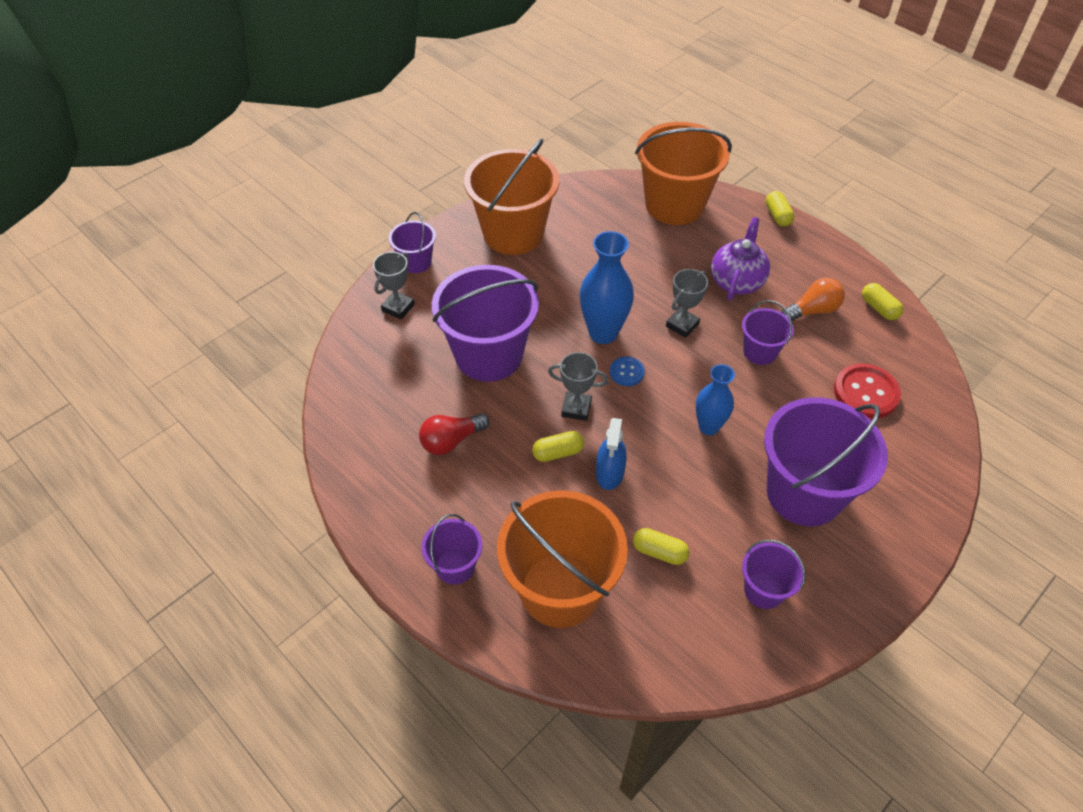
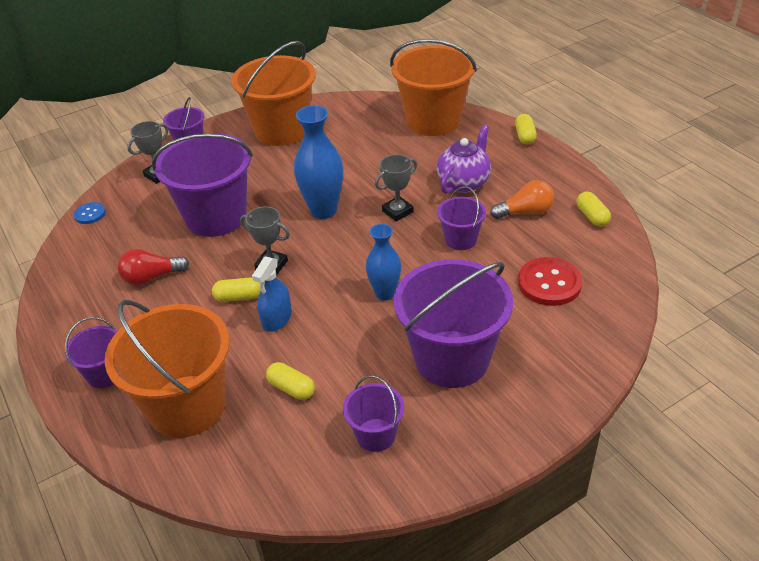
camera: 15 degrees right, 10 degrees down
blue button [610,357,645,386] -> blue button moved to [74,202,106,224]

